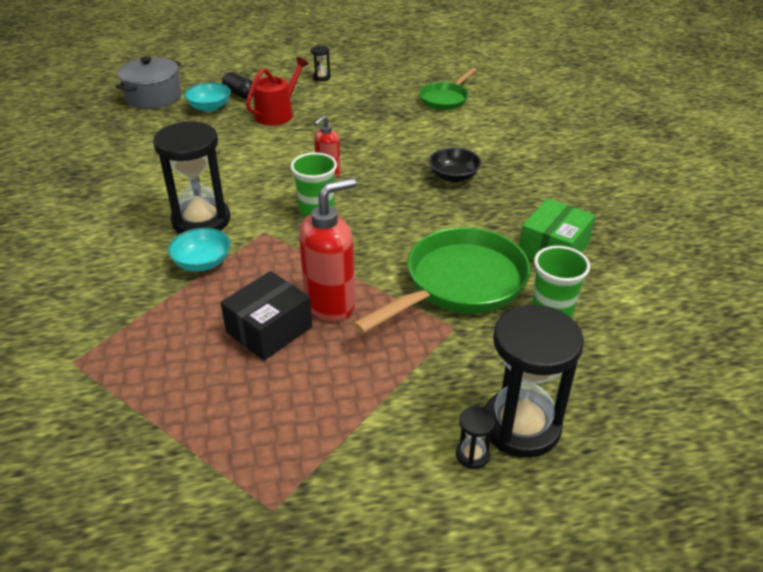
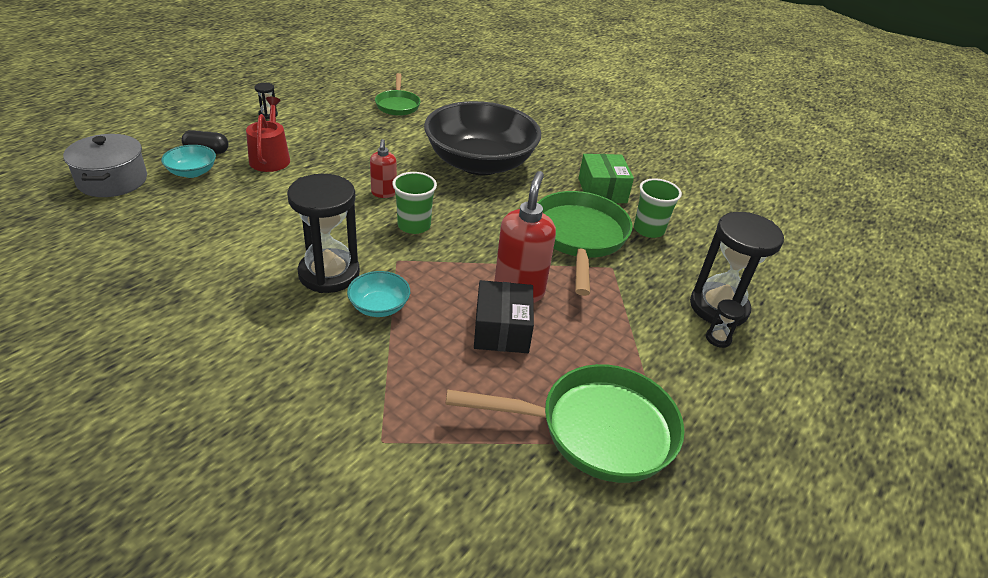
camera: 45 degrees left, 0 degrees up
black bowl [429,147,482,182] -> black bowl [424,101,541,175], size x2.48
none -> green pan [445,364,684,483]

